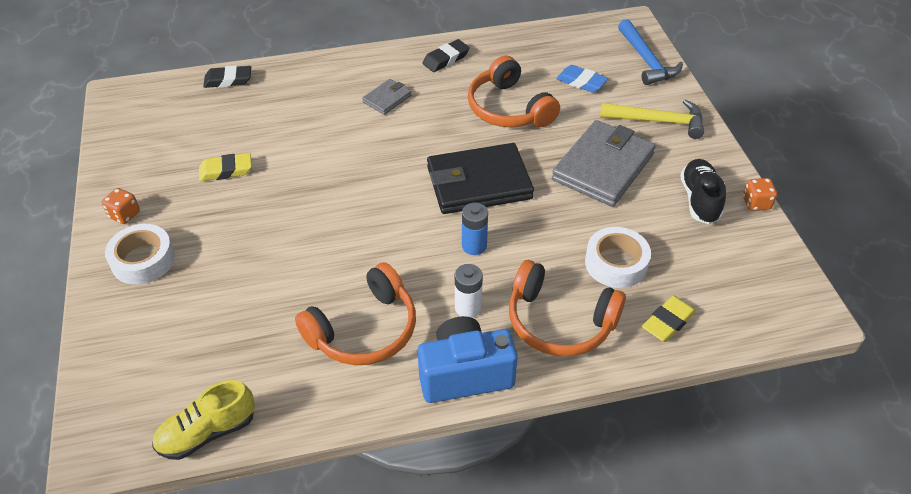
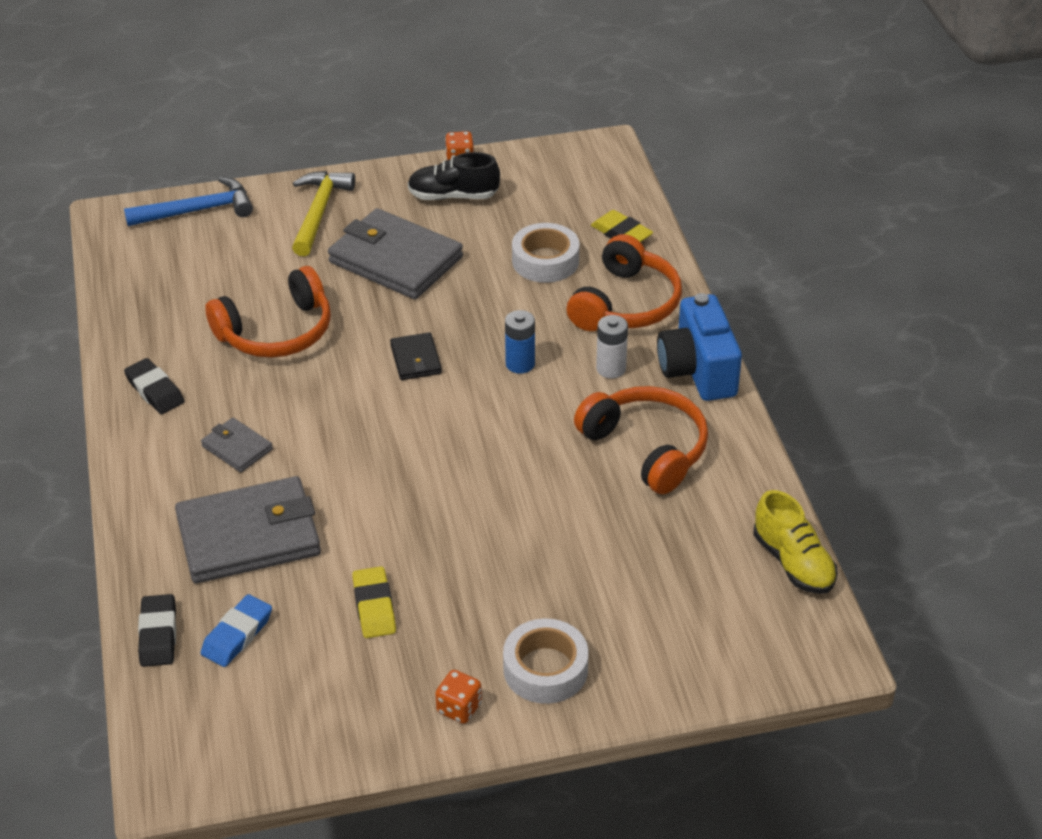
camera: 90 degrees left, 5 degrees down
black wallet [427,143,534,214] -> black wallet [390,332,442,380], size x0.48
blue eraser [556,65,608,93] -> blue eraser moved to [201,594,272,667]
none -> grey wallet [175,476,321,584]

